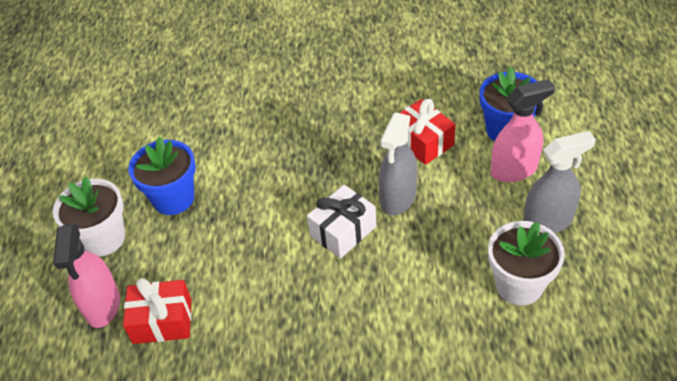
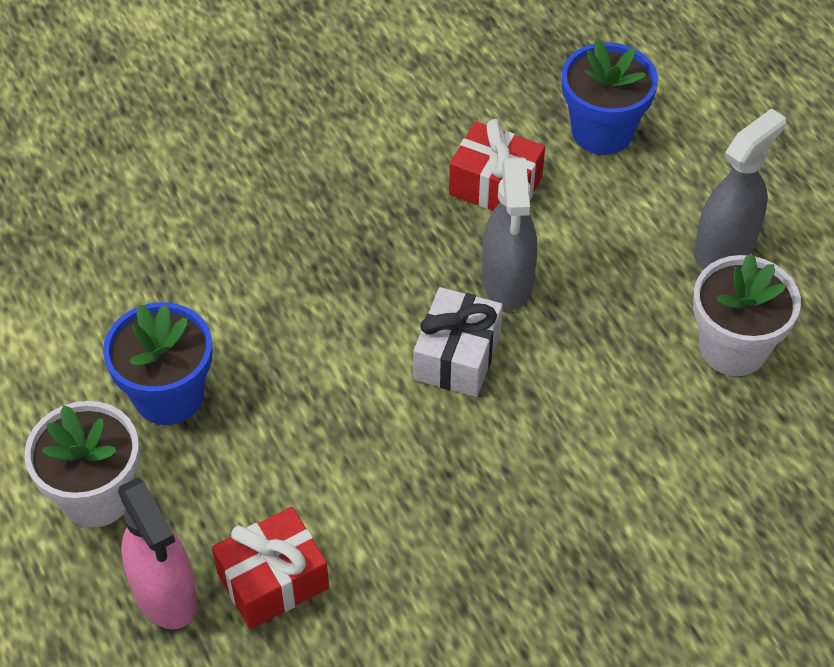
camera: 30 degrees left, 5 degrees up
pink spray bottle [491,79,555,182] -> none

